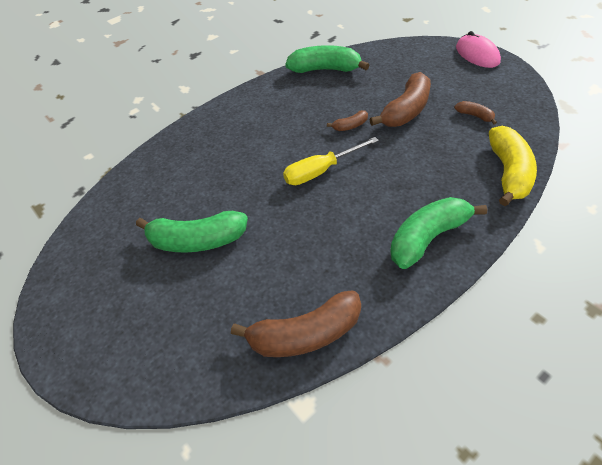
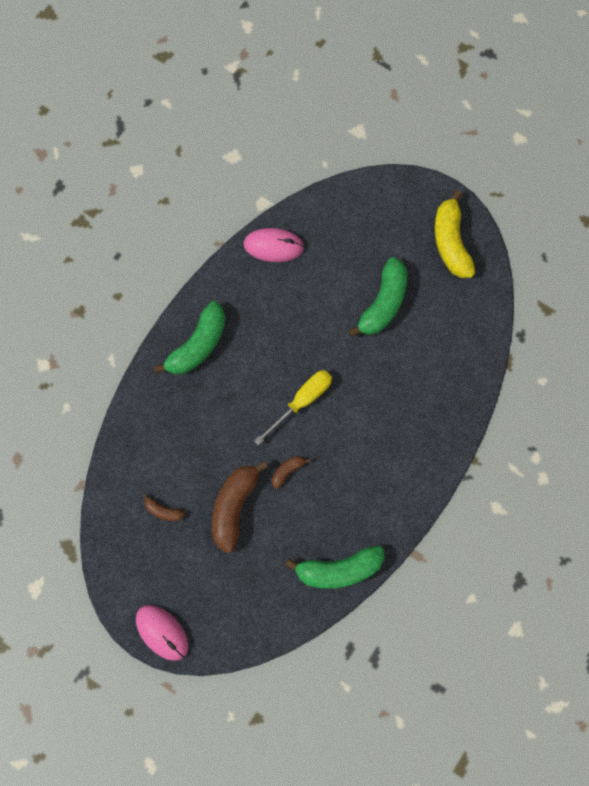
camera: 160 degrees right, 25 degrees up
green banana [136,211,248,253] -> green banana turned 135 degrees clockwise [348,257,407,337]
brown banana [231,290,361,357] -> pink mouse [244,228,304,262]
yellow banana [489,126,537,206] -> yellow banana moved to [435,190,475,278]

